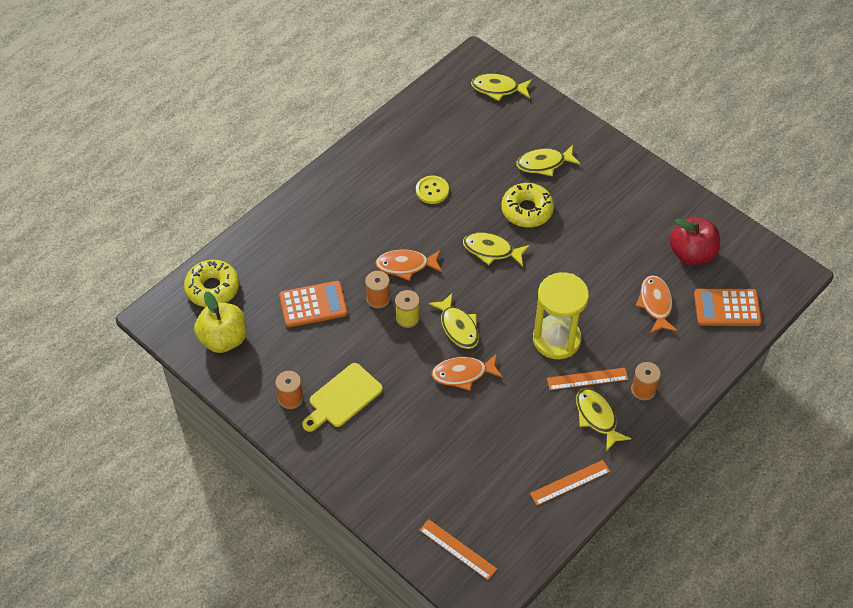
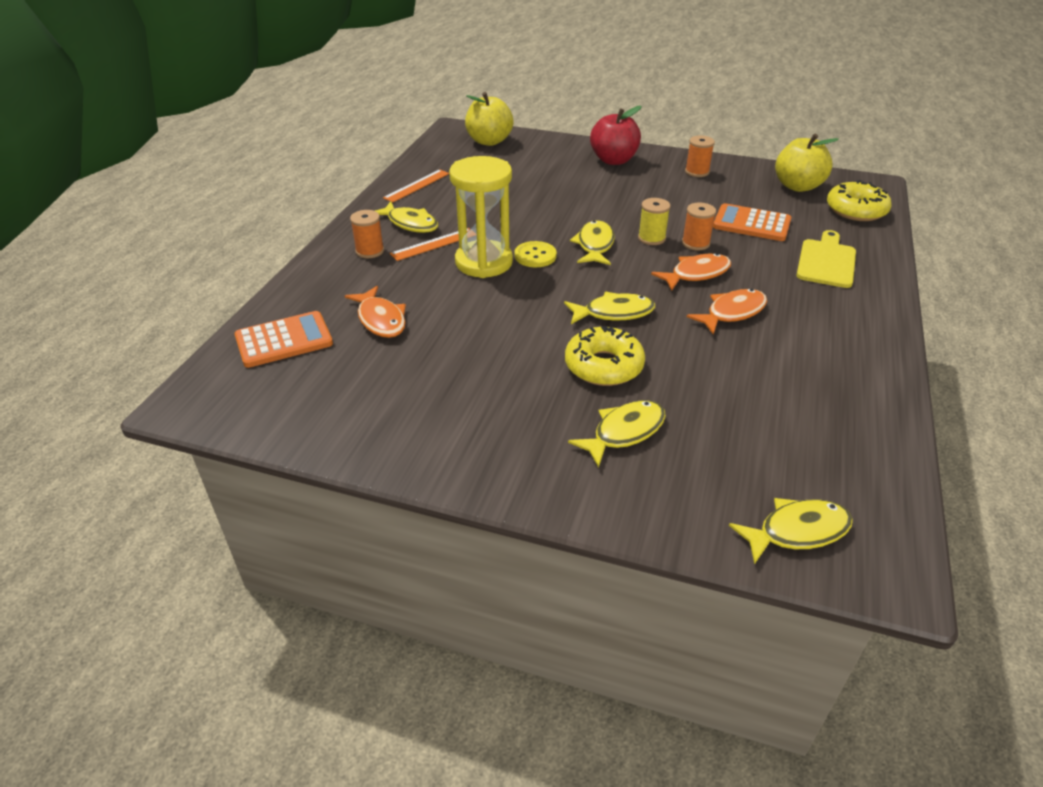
camera: 155 degrees right, 15 degrees down
orange calculator [279,281,348,327] -> orange calculator turned 60 degrees clockwise [713,203,791,241]
yellow cutting board [302,363,383,432] -> yellow cutting board moved to [797,230,856,288]
yellow button [416,176,449,204] -> yellow button moved to [515,241,557,267]
orange ruler [419,519,497,580] -> yellow apple [465,92,514,146]
yellow fish [428,293,479,349] -> yellow fish turned 60 degrees clockwise [570,220,615,265]
orange fish [431,354,503,391] -> orange fish moved to [687,289,767,335]
red apple [669,217,720,265] -> red apple moved to [590,106,642,165]

